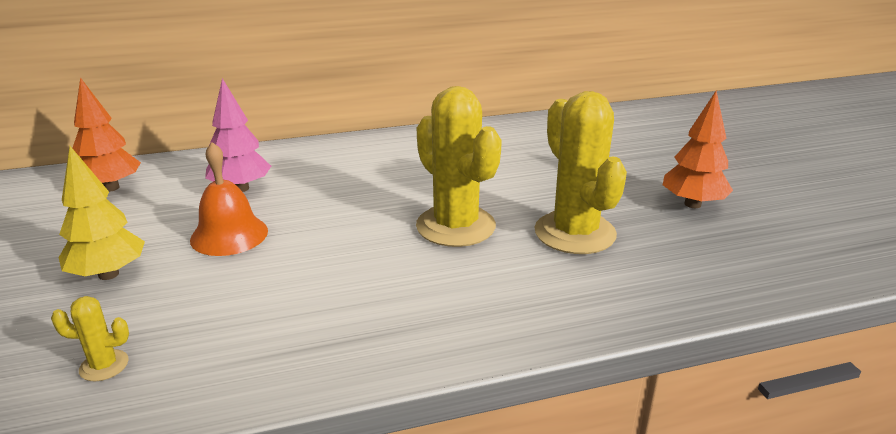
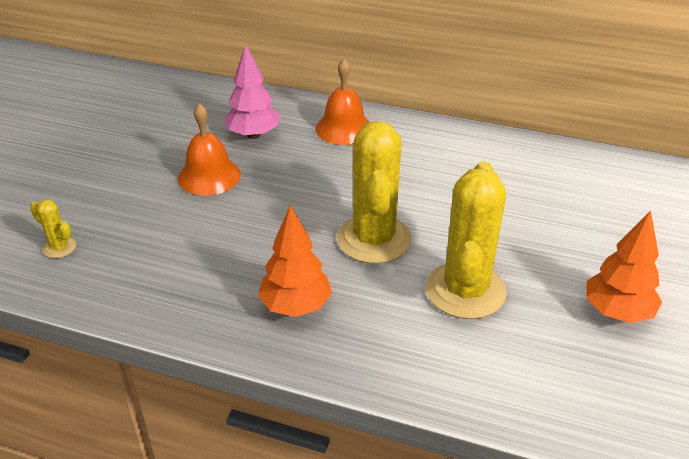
camera: 35 degrees right, 10 degrees up
yellow tree [59,146,145,280] -> none
orange tree [73,77,141,192] -> orange tree moved to [258,205,332,317]
none -> orange bell [315,59,370,145]

